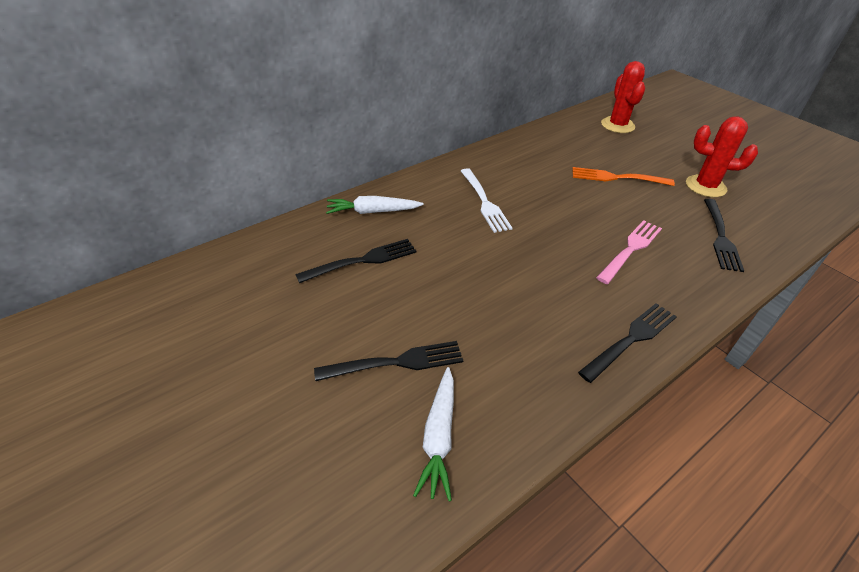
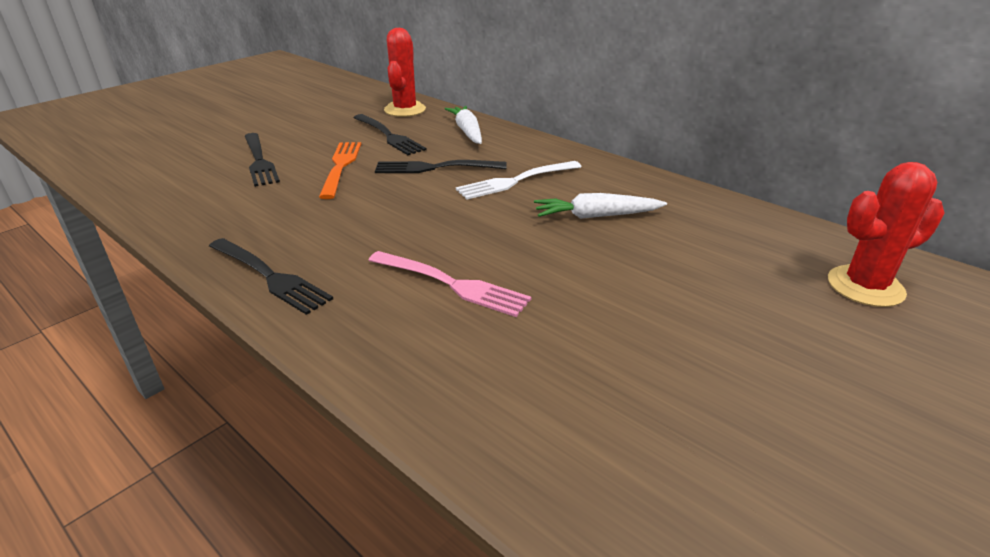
camera: 80 degrees right, 10 degrees down
white carrot [413,367,454,501] -> white carrot moved to [534,193,667,219]
orange fork [572,167,675,186] -> orange fork moved to [319,142,361,199]
red cactus [686,117,758,197] -> red cactus moved to [384,28,426,117]
black fork [704,199,744,272] -> black fork moved to [375,160,507,173]

